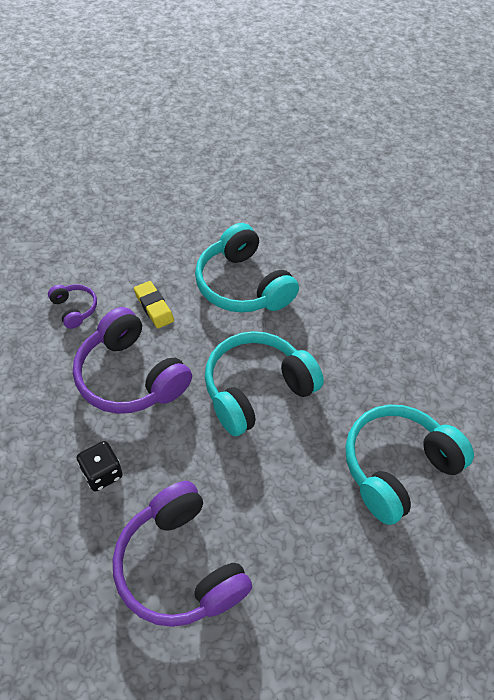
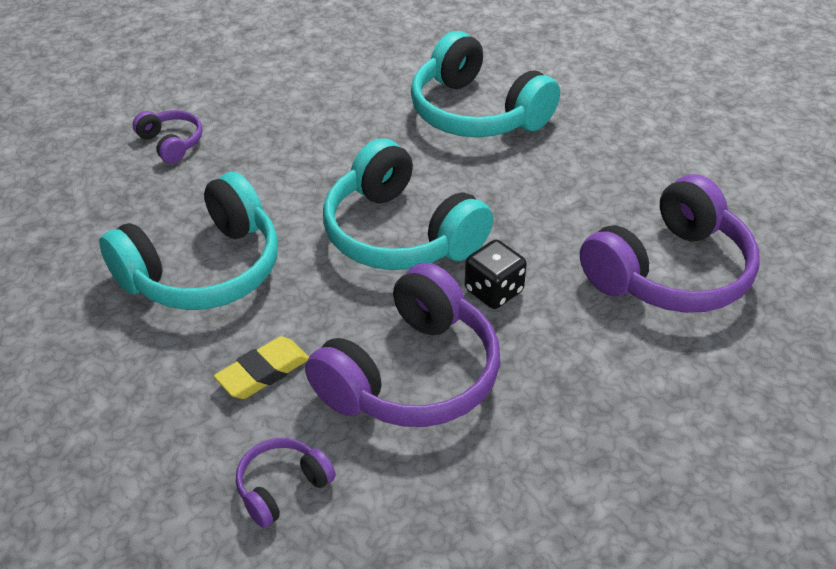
camera: 95 degrees left, 10 degrees down
black dice [77,441,123,491] -> black dice moved to [465,240,527,309]
none -> purple headphones [132,110,202,163]

